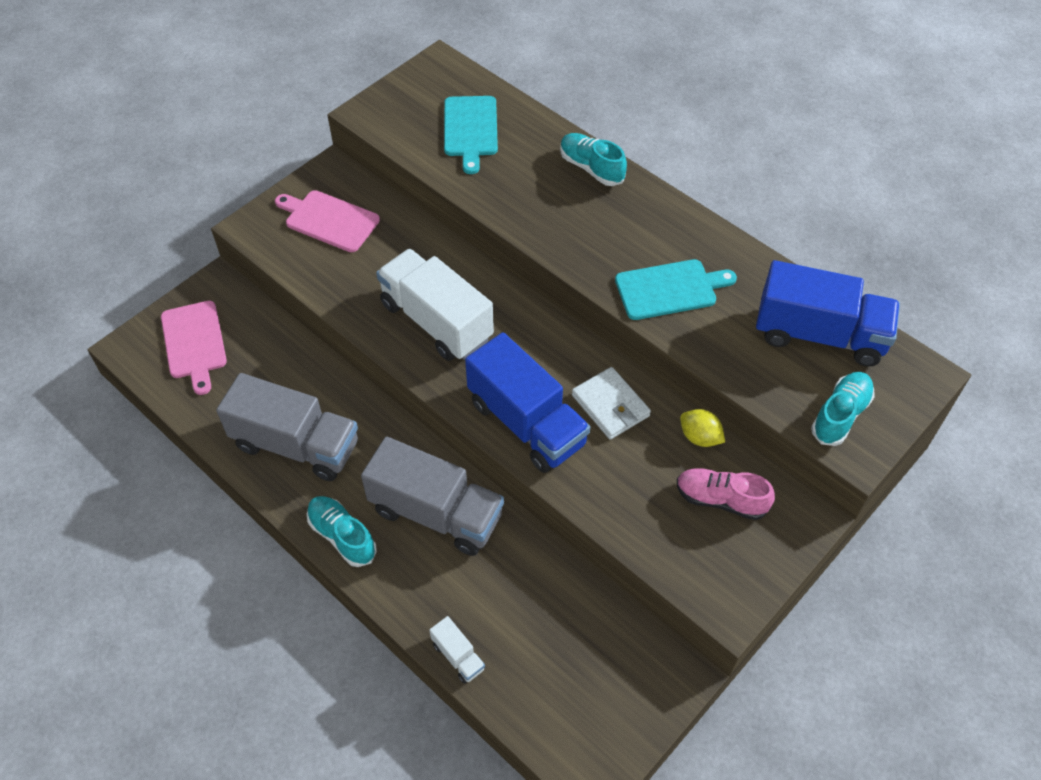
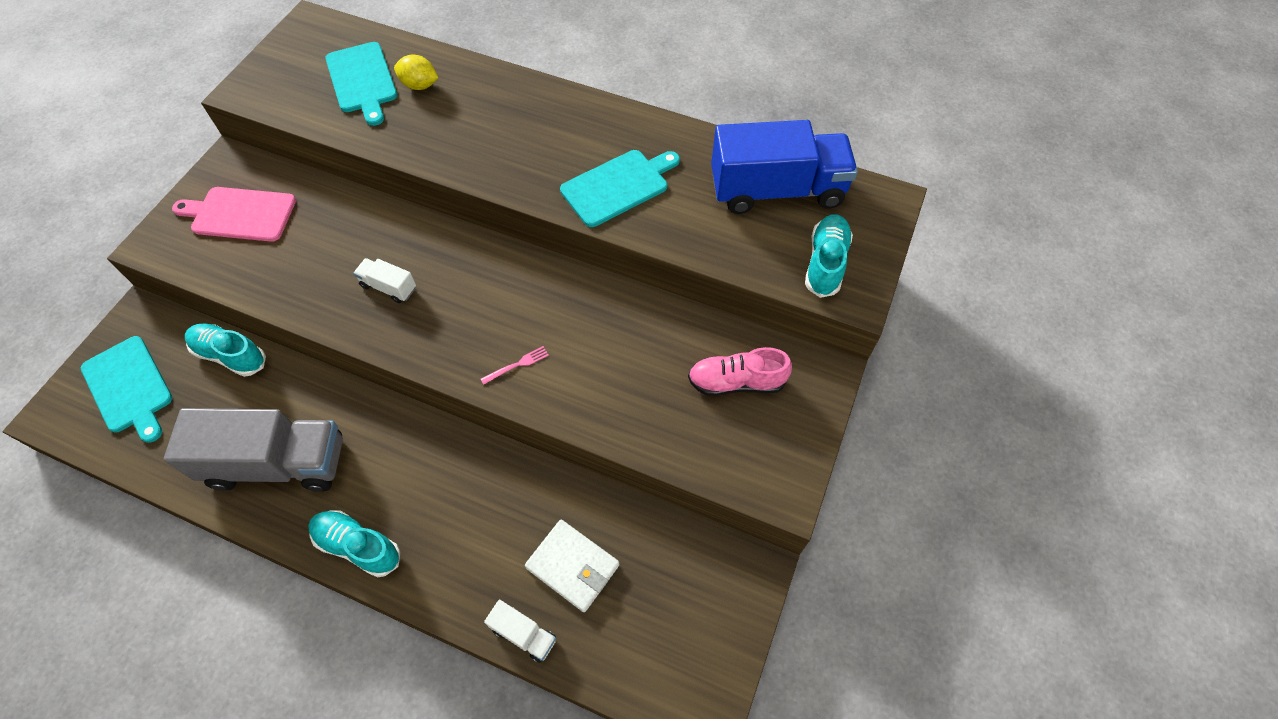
camera: 20 degrees left, 5 degrees up
pink cutting board [161,301,227,395] -> turquoise cutting board [81,336,172,443]
grey truck [361,437,504,556] -> none
white truck [376,249,494,361] -> white truck [353,258,416,303], size x0.43
blue truck [465,332,590,473] -> pink fork [481,346,549,385]
turquoise shoe [560,133,627,186] -> turquoise shoe moved to [185,323,266,377]
white wallet [572,367,651,440] -> white wallet moved to [525,520,619,612]
yellow lemon [680,409,725,447] -> yellow lemon moved to [394,55,438,90]

